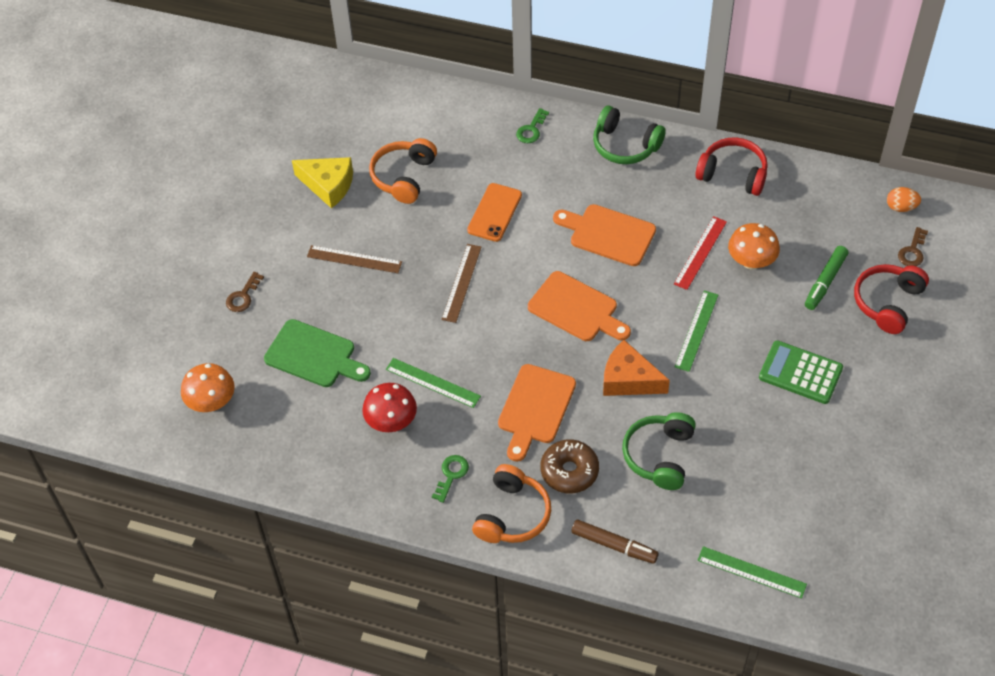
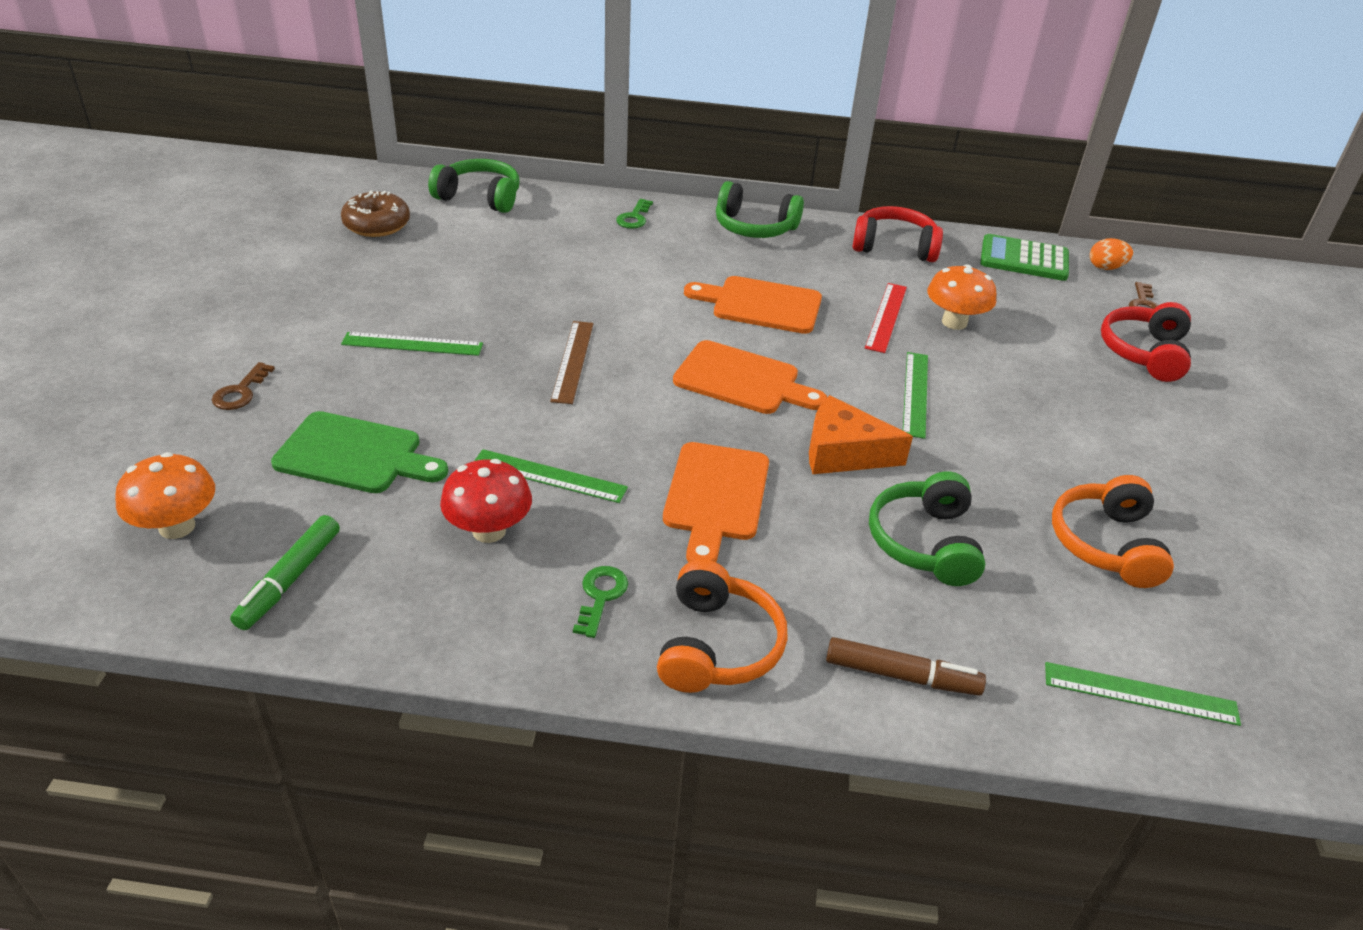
camera: 15 degrees left, 15 degrees down
yellow cheese [292,157,353,208] -> none
brown ruler [307,245,402,273] -> green ruler [341,332,483,356]
orange headphones [369,138,437,204] -> orange headphones moved to [1052,475,1174,588]
orange phone [467,183,522,242] -> none
brown donut [541,439,599,493] -> brown donut moved to [341,190,410,237]
green calculator [759,340,843,404] -> green calculator moved to [980,234,1069,281]
green marker [805,246,848,310] -> green marker moved to [230,515,340,630]
none -> green headphones [428,159,519,213]

